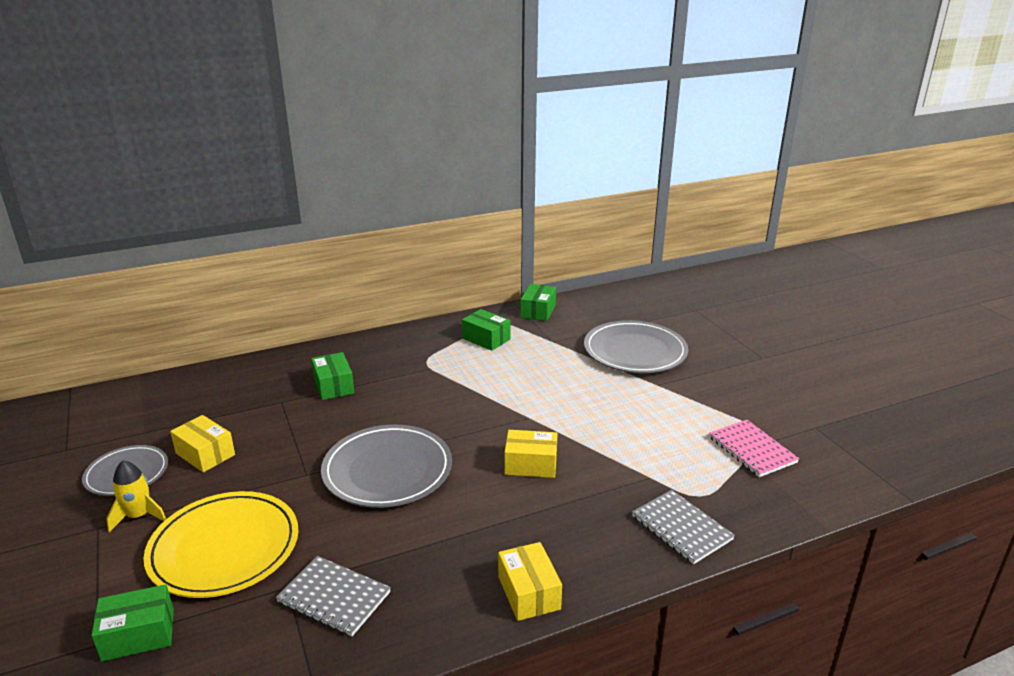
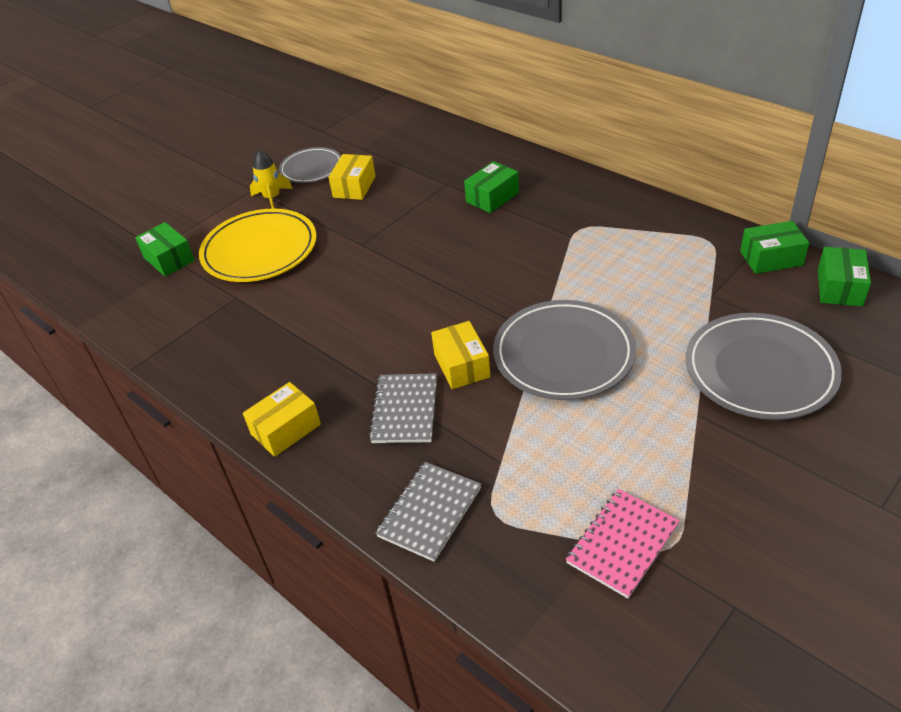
camera: 70 degrees right, 15 degrees up
grey notebook [276,556,391,636] -> grey notebook moved to [369,373,437,443]
grey plate [321,425,452,508] -> grey plate moved to [493,300,636,400]
green box [462,309,510,351] -> green box moved to [818,247,871,306]

